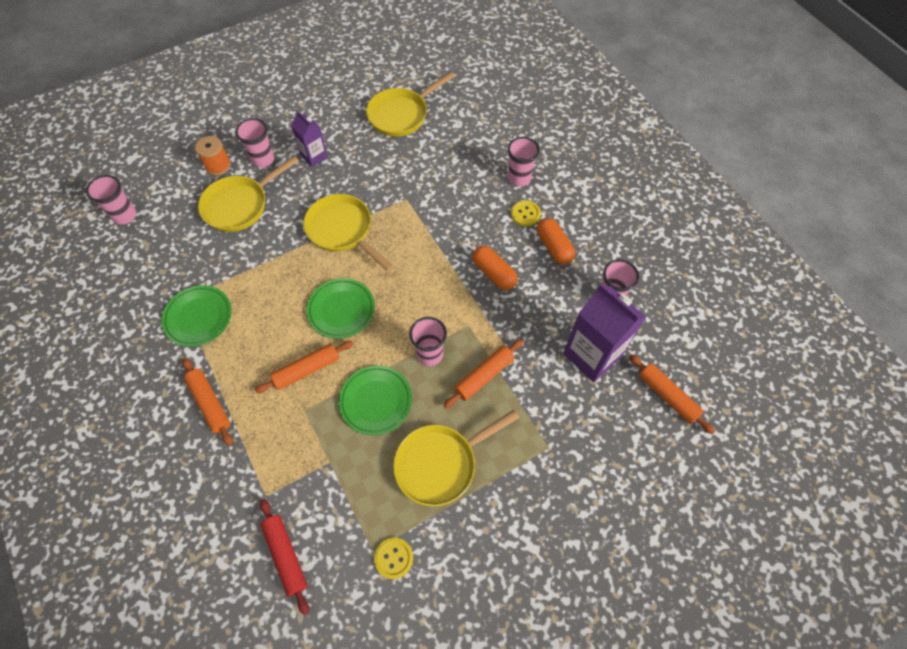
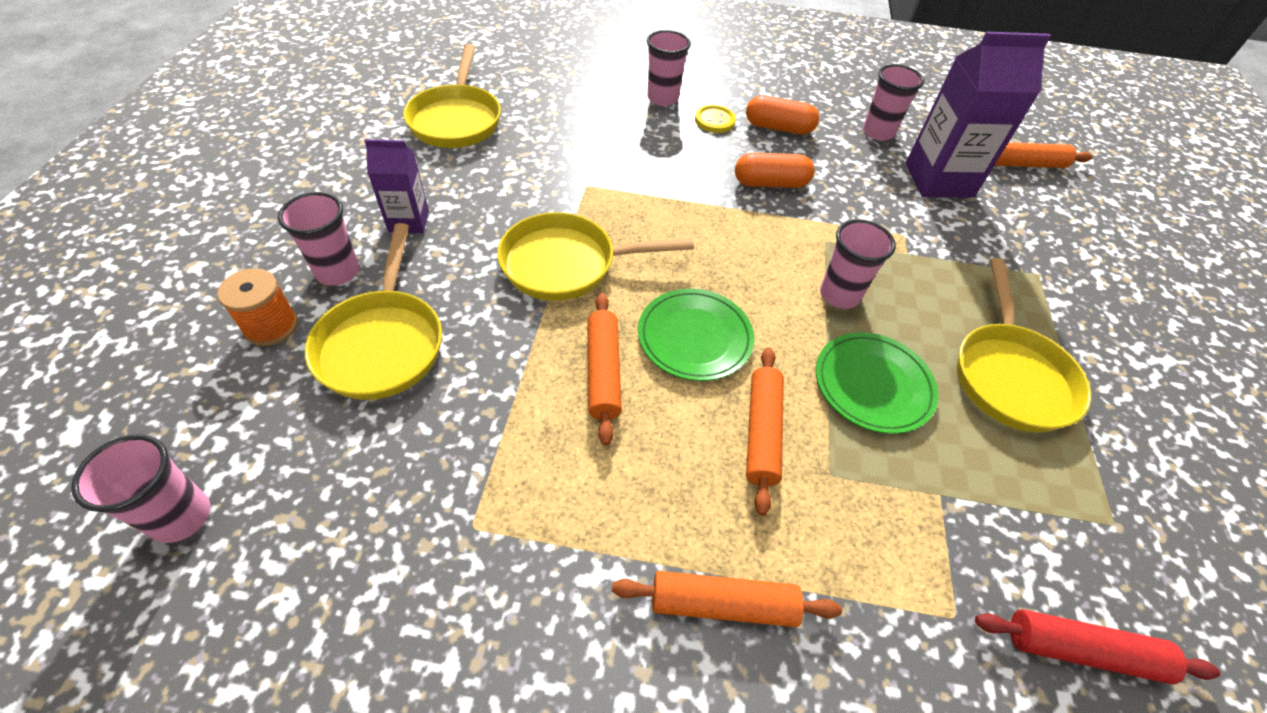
camera: 55 degrees left, 10 degrees down
green plate [161,285,232,347] -> none
yellow button [374,538,413,579] -> none
orange rolling pin [444,339,523,408] -> orange rolling pin moved to [587,293,622,445]

